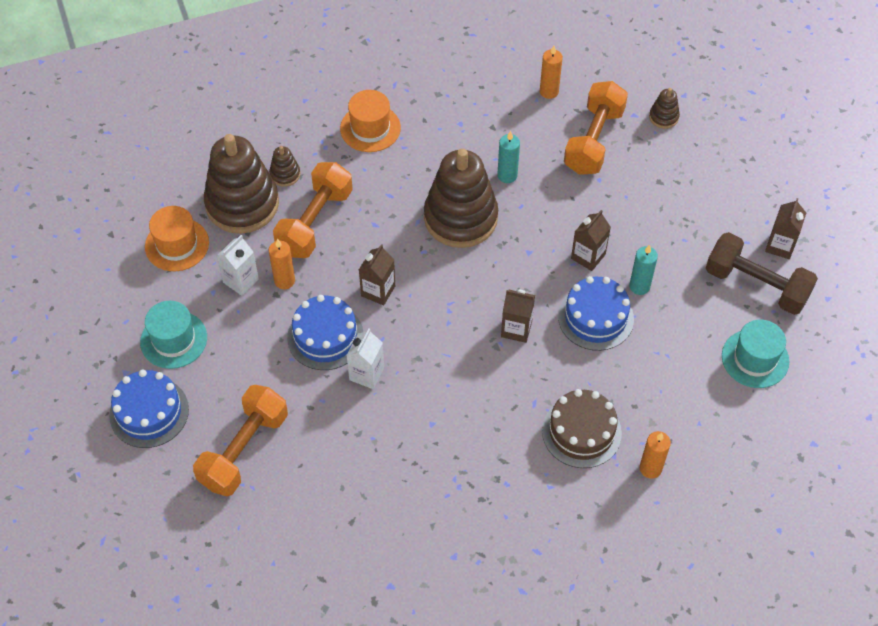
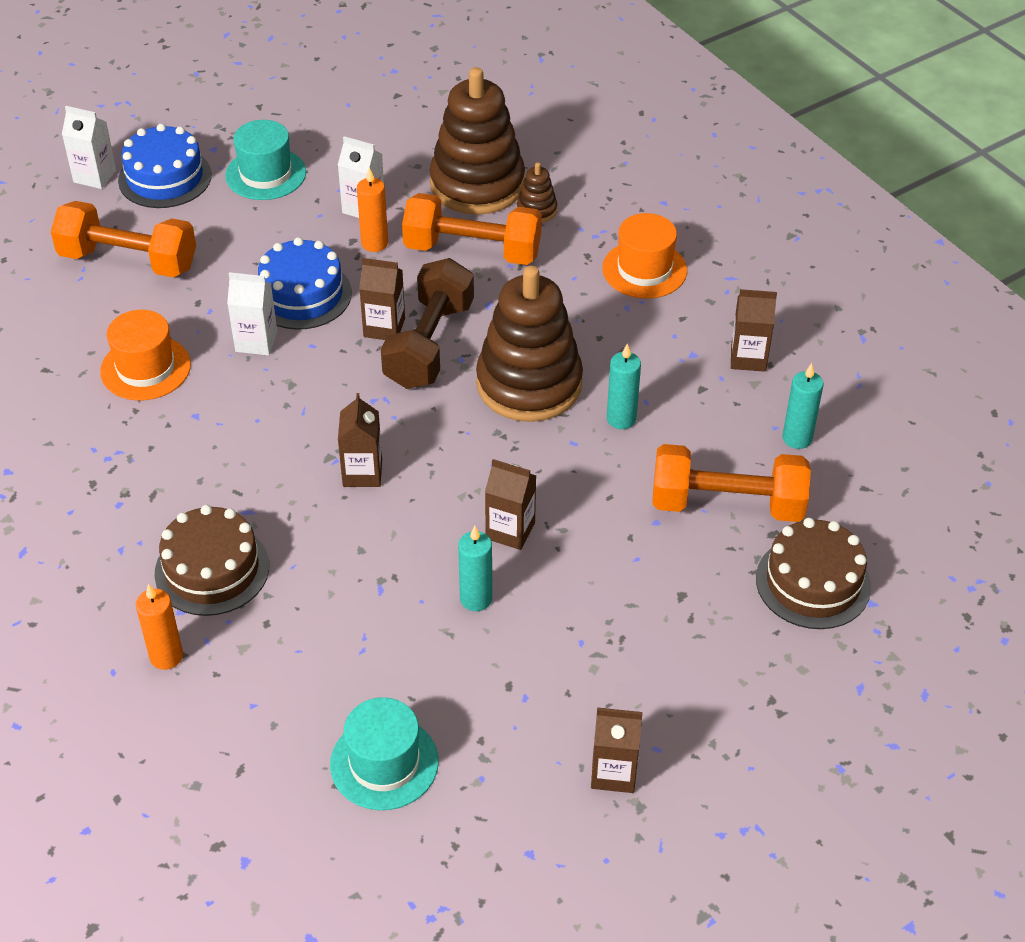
camera: 75 degrees right, 10 degrees down
orange hat [145,206,209,271] -> orange hat moved to [100,310,191,401]
orange candle [540,46,563,99] -> turquoise candle [783,363,823,449]
blue cake [558,276,634,351] -> none
brown stacking toy [649,88,680,129] -> brown cake [756,518,871,629]
brown dumbbell [706,232,818,315] -> brown dumbbell moved to [381,258,474,389]
none -> white carton [62,106,116,189]
none -> brown carton [731,289,777,372]

